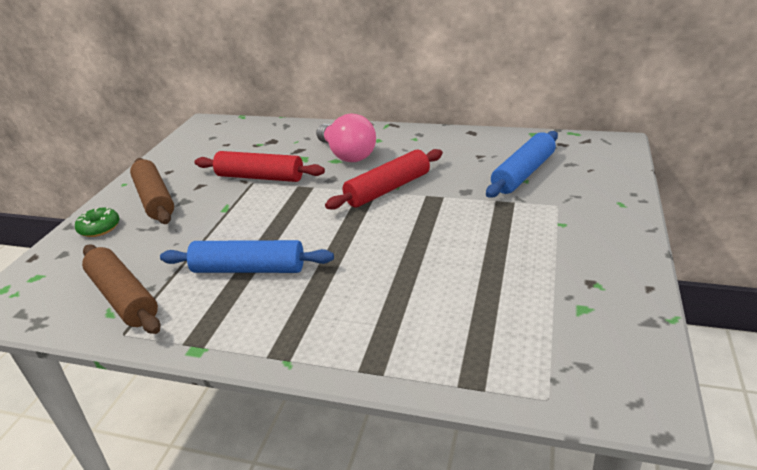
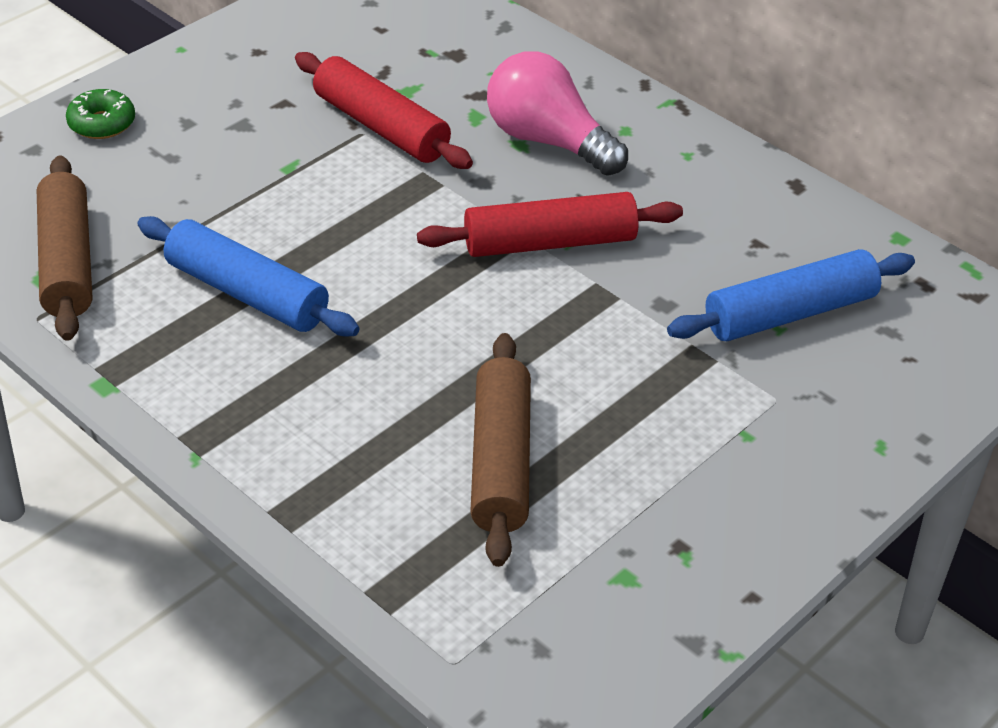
camera: 25 degrees right, 10 degrees up
brown rolling pin [130,158,174,224] -> brown rolling pin moved to [470,333,531,567]
pink light bulb [316,113,376,162] -> pink light bulb turned 135 degrees clockwise [487,51,628,176]

